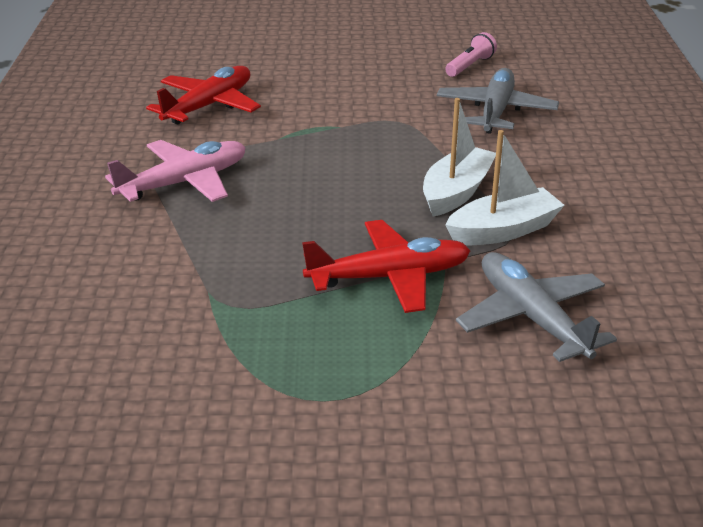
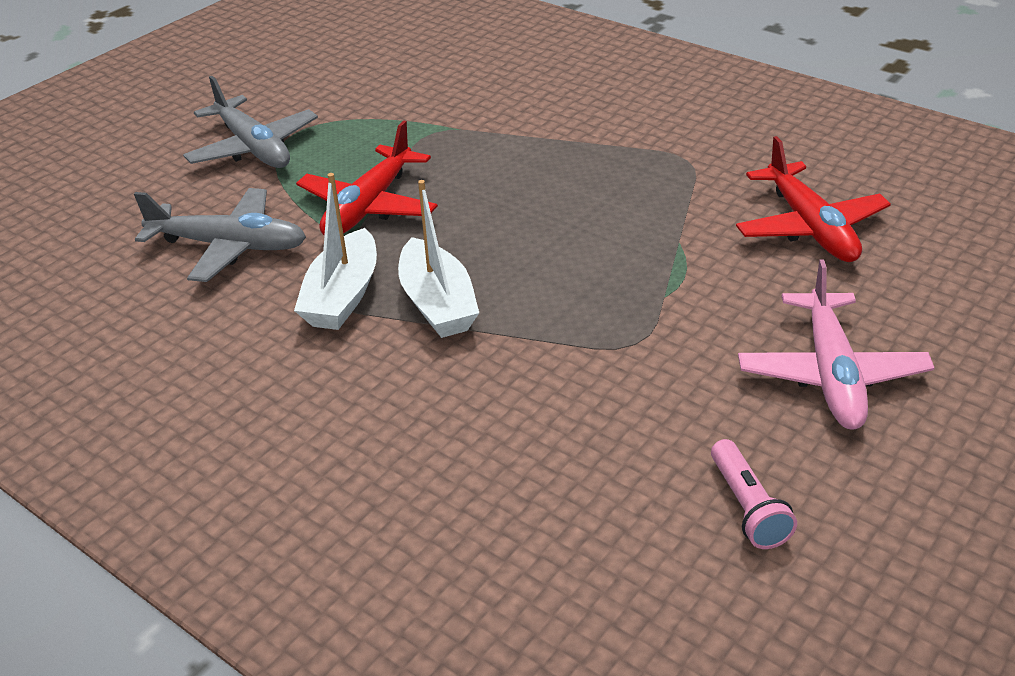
camera: 130 degrees right, 5 degrees up
pink plane [105,140,246,202] -> pink plane moved to [738,260,935,430]
grey plane [437,68,559,134] -> grey plane moved to [183,76,318,168]

